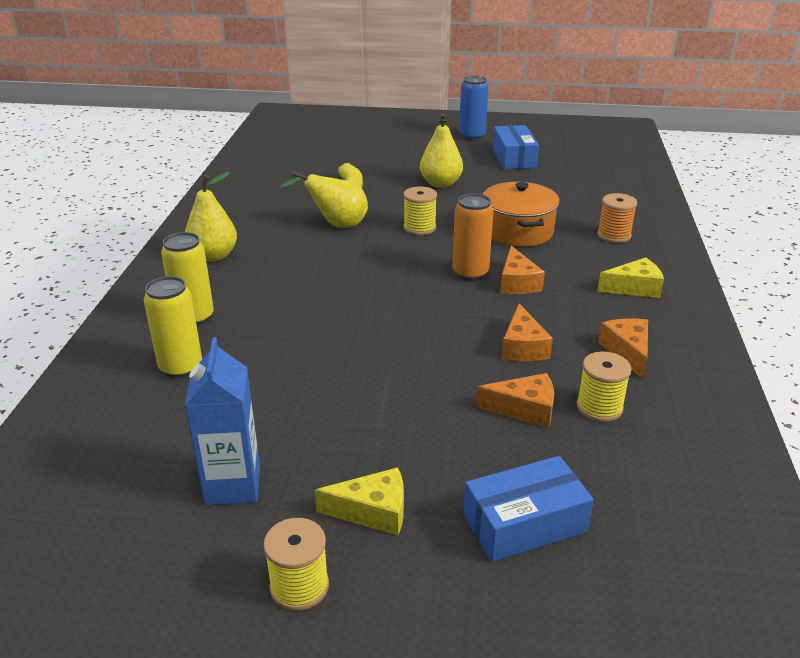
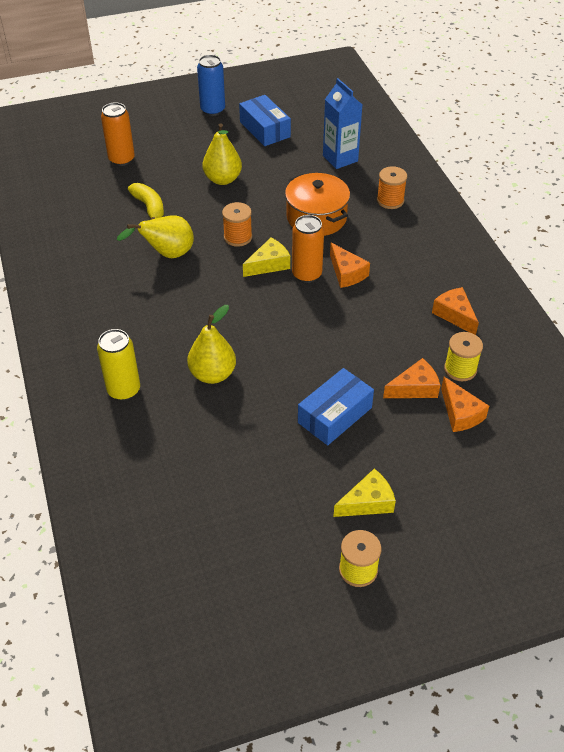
camera: 25 degrees left, 15 degrees up
yellow can [144,276,202,378] -> none
yellow pear [185,172,237,262] -> yellow pear moved to [187,305,236,384]
blue carton [185,337,260,506] -> blue carton moved to [323,78,362,169]
yellow spool [403,186,437,235] -> orange spool [222,202,252,247]
blue box [464,456,594,562] -> blue box moved to [298,368,374,445]
orange cheese [502,303,553,361] -> orange cheese moved to [441,377,489,432]
yellow cheese [597,257,664,298] -> yellow cheese moved to [243,238,290,277]
none -> orange can [101,103,135,166]

